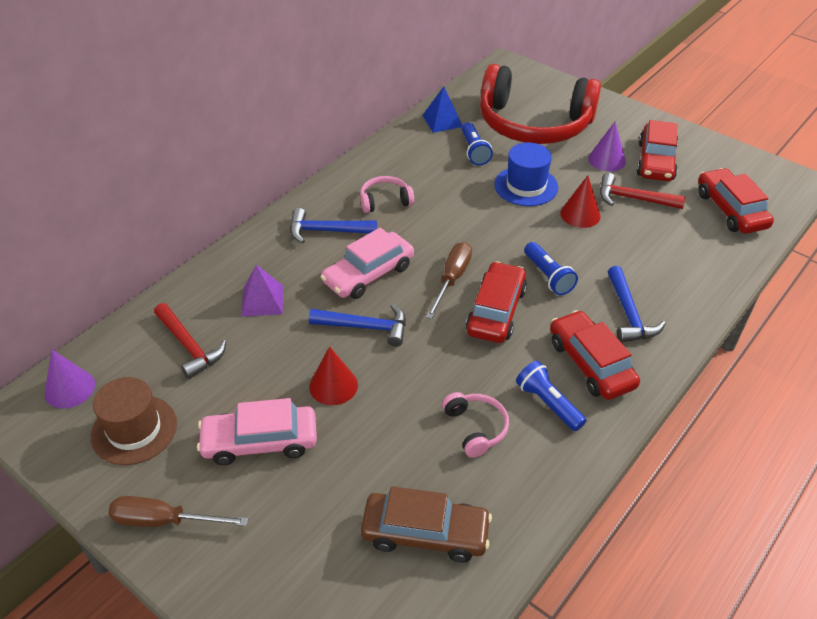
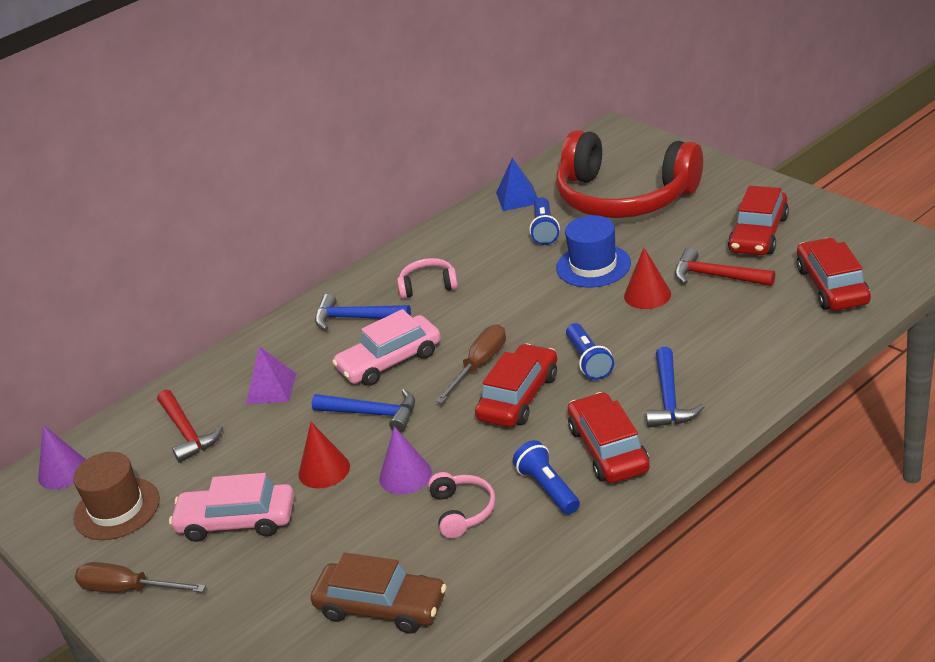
camera: 15 degrees right, 10 degrees down
purple cone [588,122,626,172] -> purple cone moved to [379,426,432,494]

